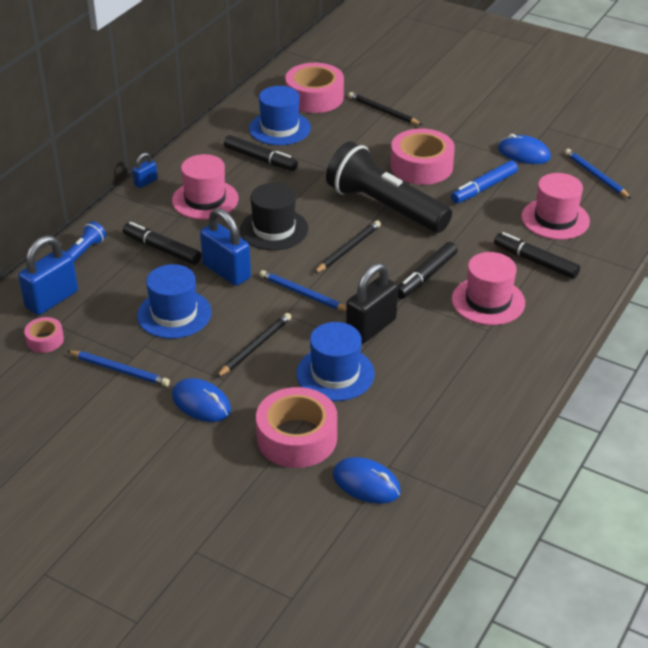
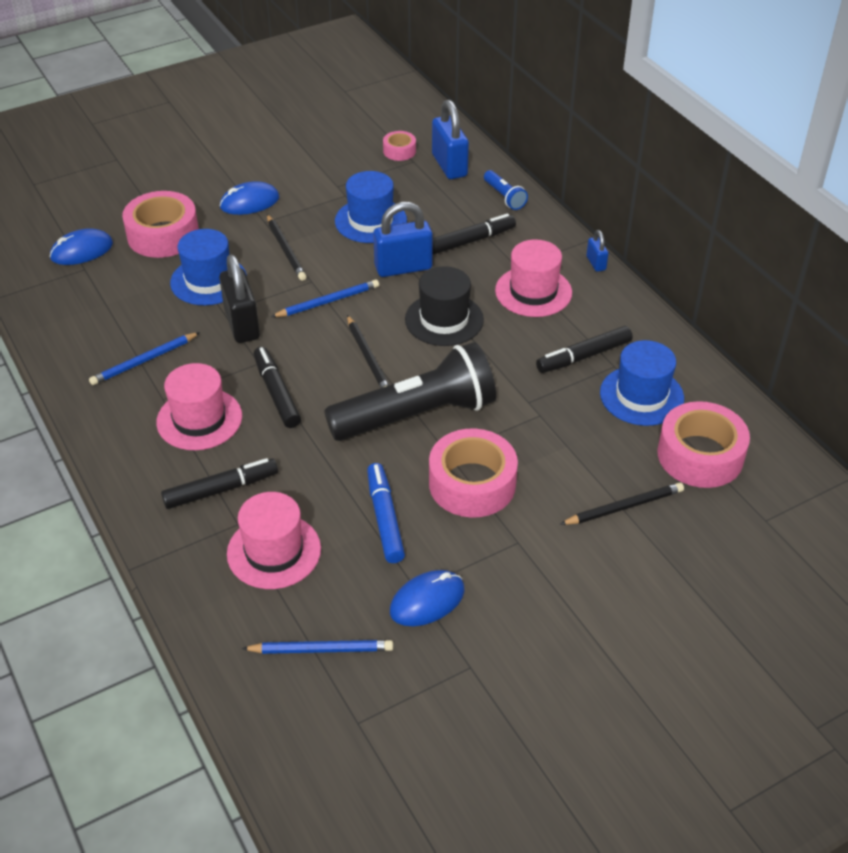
camera: 120 degrees right, 5 degrees up
blue pencil [67,350,170,386] -> blue pencil moved to [89,332,200,385]

